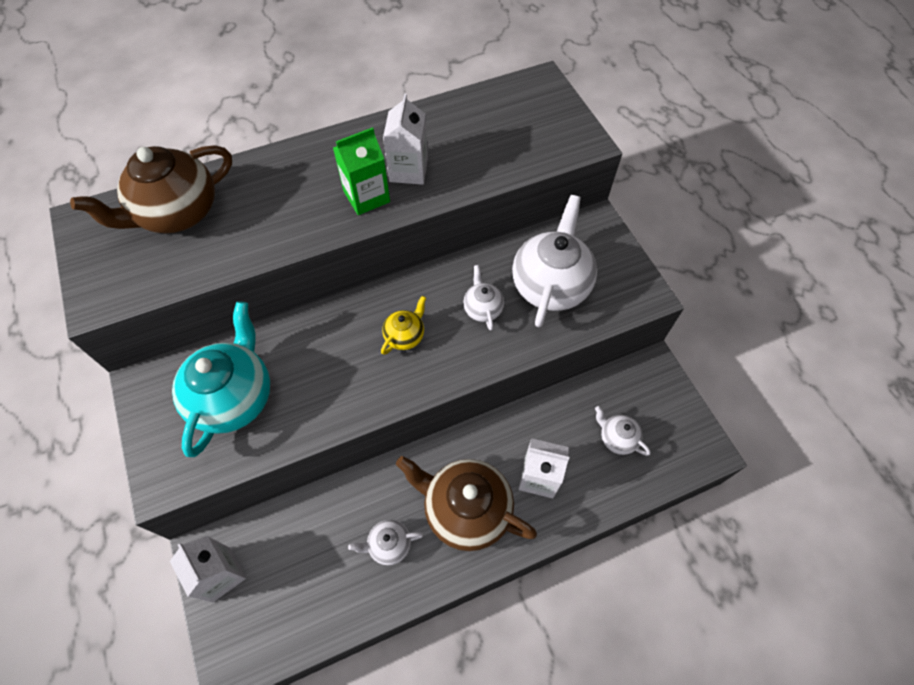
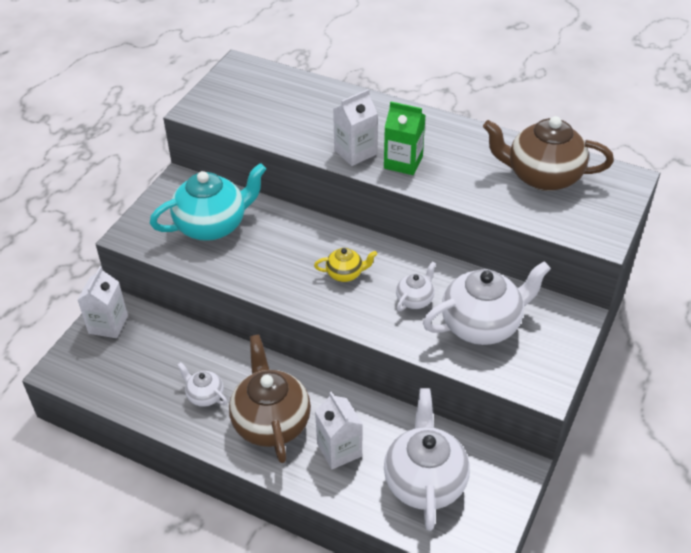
camera: 50 degrees right, 15 degrees down
brown teapot [70,145,232,233] -> brown teapot moved to [483,116,614,191]
white carton [383,94,428,185] -> white carton moved to [333,89,378,166]
white teapot [595,406,651,456] -> white teapot [384,388,470,531], size x2.06

